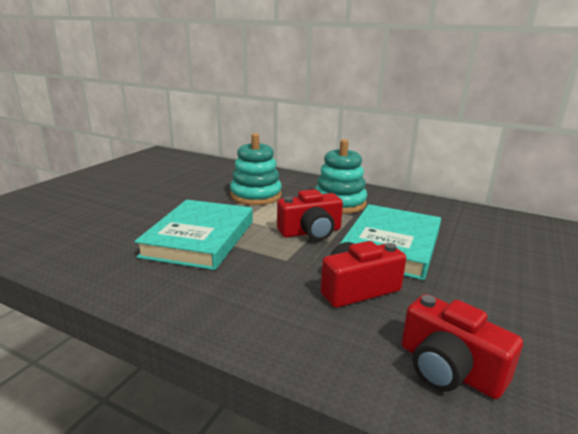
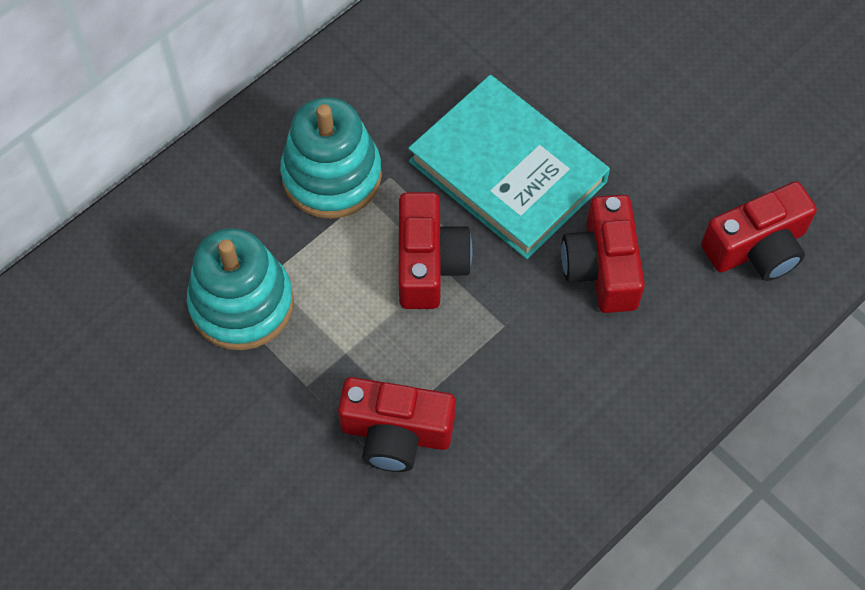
camera: 70 degrees left, 40 degrees up
turquoise book [134,200,253,270] -> red camera [338,377,456,472]

